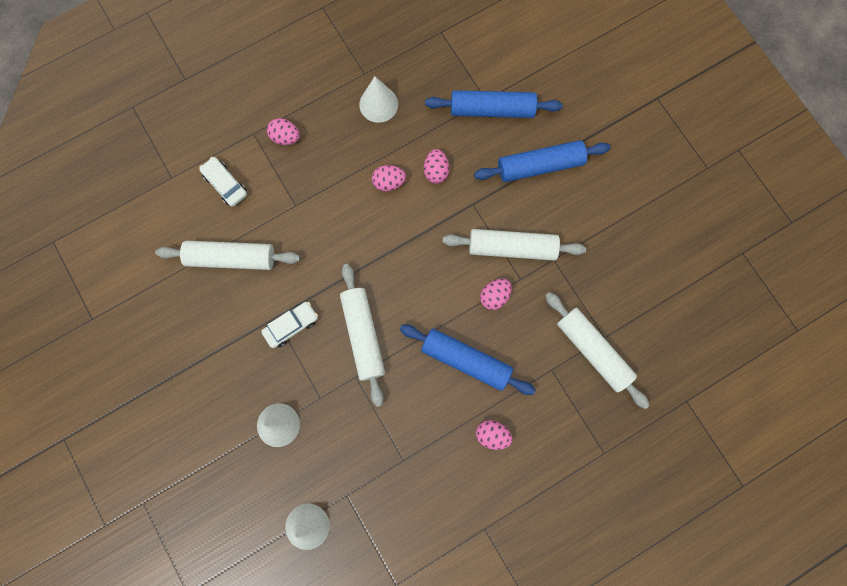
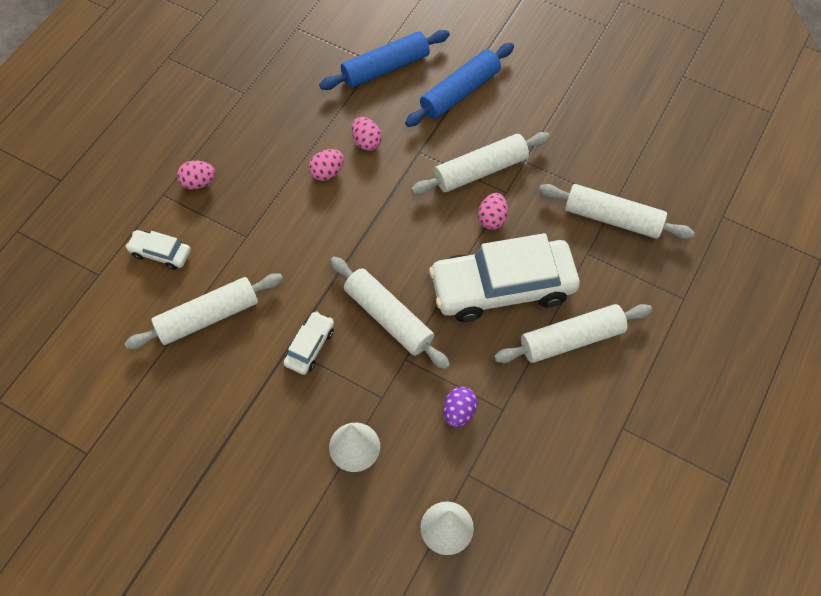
camera: 30 degrees left, 15 degrees down
white cone [359,76,398,123] -> none
blue rolling pin [399,324,536,395] -> white car [429,233,580,322]
pink egg [476,420,513,450] -> white rolling pin [494,304,652,363]
none -> purple egg [444,387,478,427]

